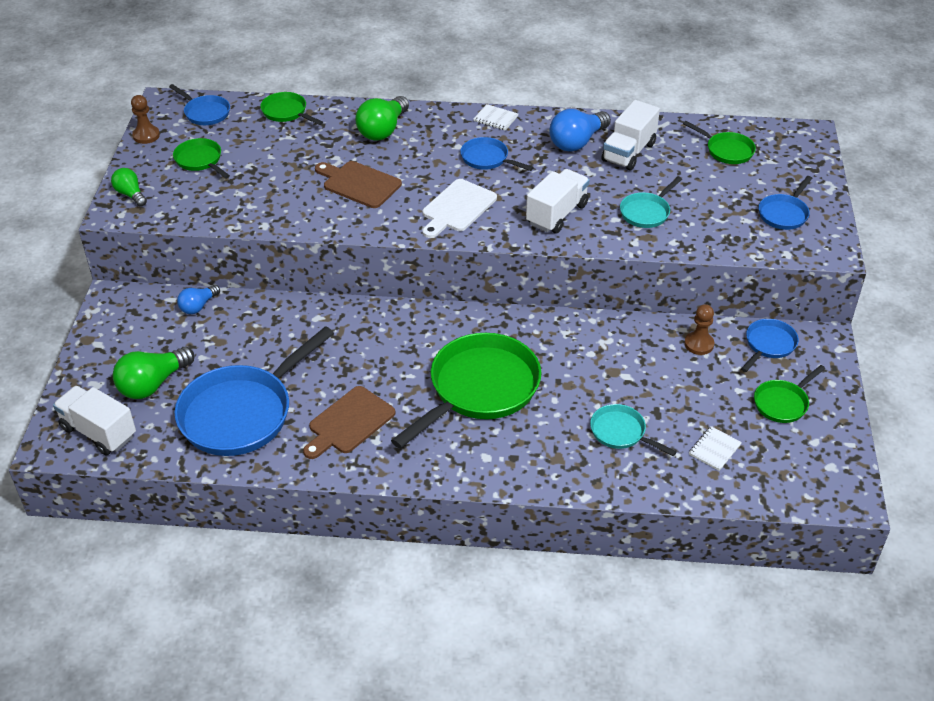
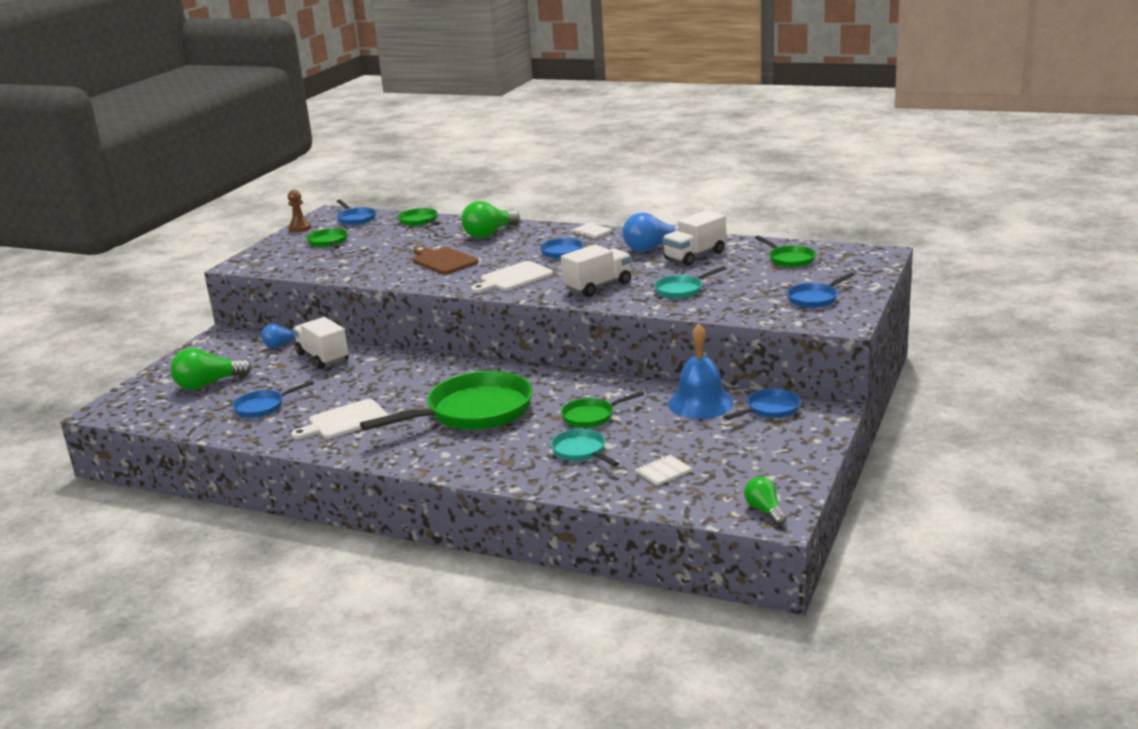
camera: 20 degrees right, 20 degrees down
white truck [53,386,136,456] -> white truck moved to [293,317,348,369]
green light bulb [111,168,147,207] -> green light bulb moved to [744,477,787,525]
blue pan [174,326,334,456] -> blue pan [232,381,314,418], size x0.48
brown cutting board [303,386,395,459] -> white cutting board [291,399,389,439]
brown pawn [684,304,714,355] -> blue bell [668,324,734,419]
green pan [754,365,825,423] -> green pan moved to [561,391,644,428]

